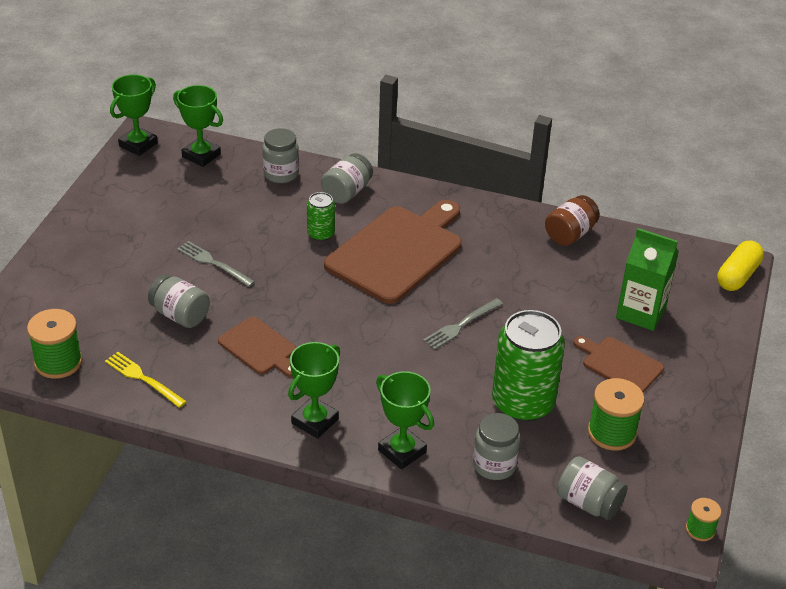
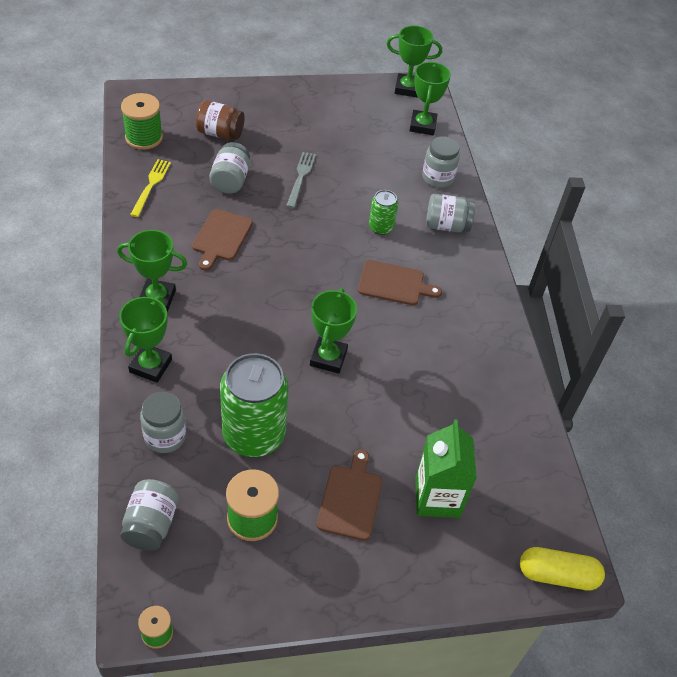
camera: 60 degrees right, 10 degrees up
brown cutting board [324,200,462,304] -> brown cutting board [358,260,442,305], size x0.52
grey fork [423,298,503,350] -> green trophy [310,288,357,374]
brown jar [545,195,600,246] -> brown jar moved to [196,100,245,140]

